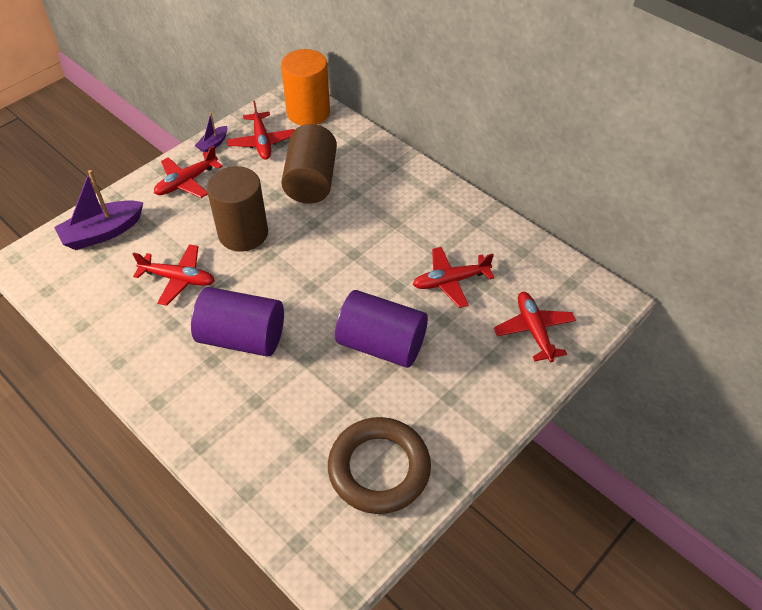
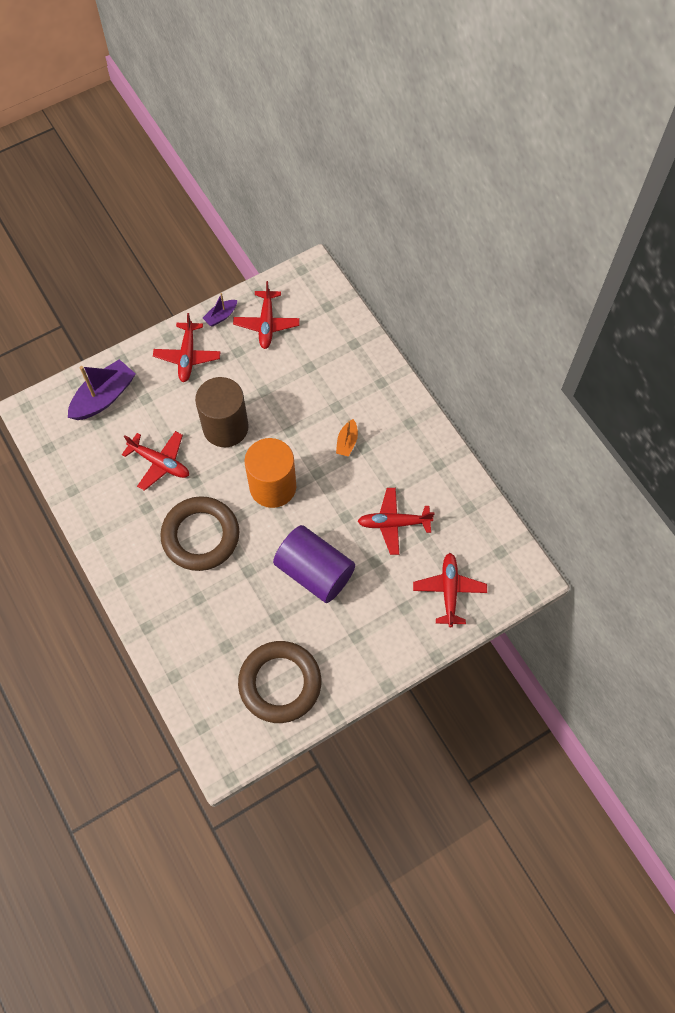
camera: 15 degrees right, 15 degrees up
purple boat [54,170,144,250] -> purple boat turned 150 degrees clockwise [68,359,135,420]
red plane [154,146,223,198] -> red plane turned 60 degrees counterclockwise [153,313,221,382]
purple cylinder [191,287,284,357] -> brown ring [160,496,239,571]
orange cylinder [281,49,330,126] -> orange cylinder moved to [245,438,296,508]
brown cylinder [281,124,337,204] -> none
none -> orange boat [336,419,358,457]

